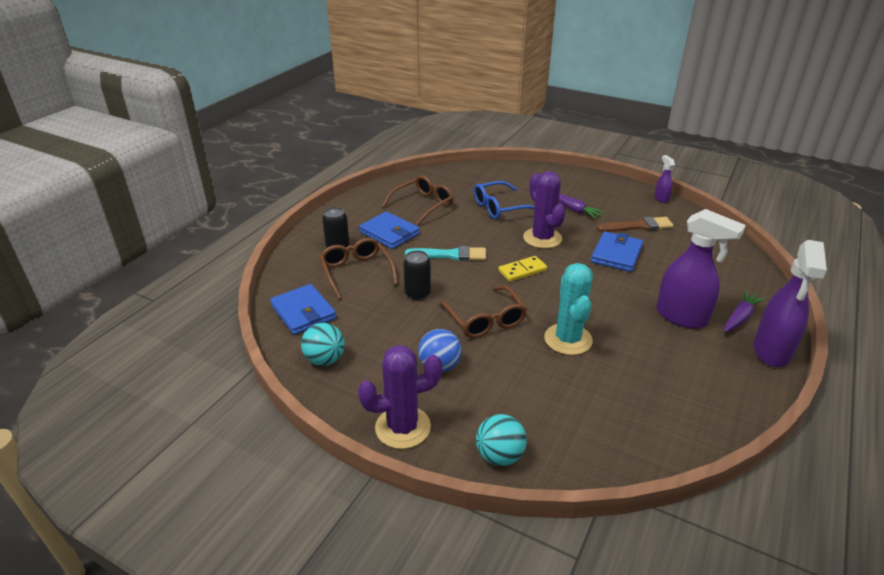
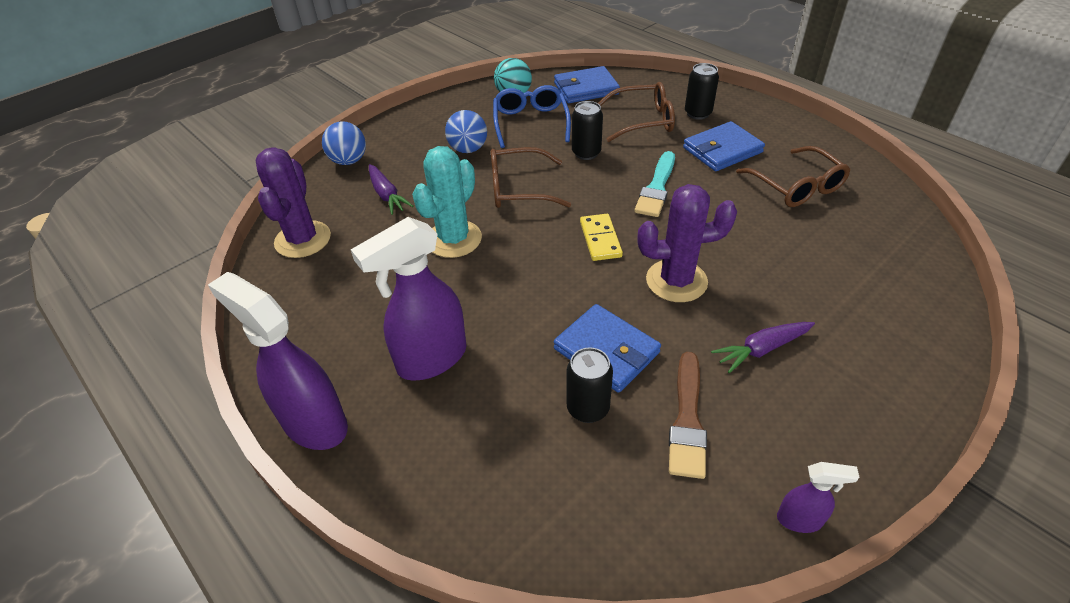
camera: 110 degrees right, 10 degrees up
purple cactus [358,345,442,449] -> purple cactus moved to [255,147,331,258]
blue glasses [474,181,535,219] -> blue glasses moved to [493,85,571,148]
turquoise ball [476,414,527,466] -> blue ball [322,121,366,165]
turquoise cactus [544,263,593,355] -> turquoise cactus turned 75 degrees counterclockwise [412,146,482,258]
purple carrot [724,291,765,332] -> purple carrot moved to [369,164,413,215]
none -> black can [566,347,613,423]

